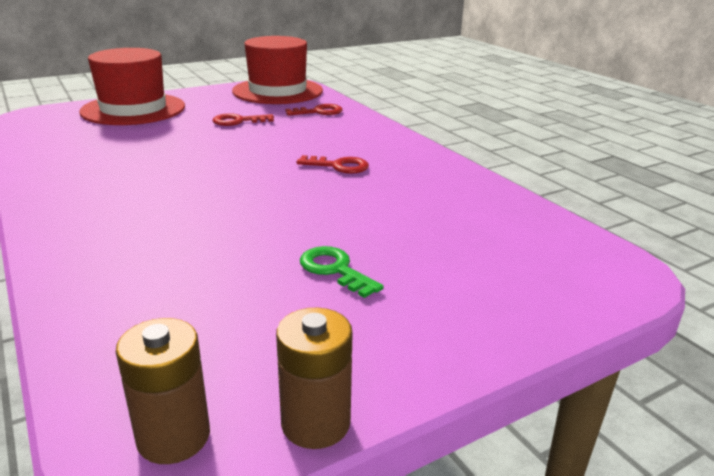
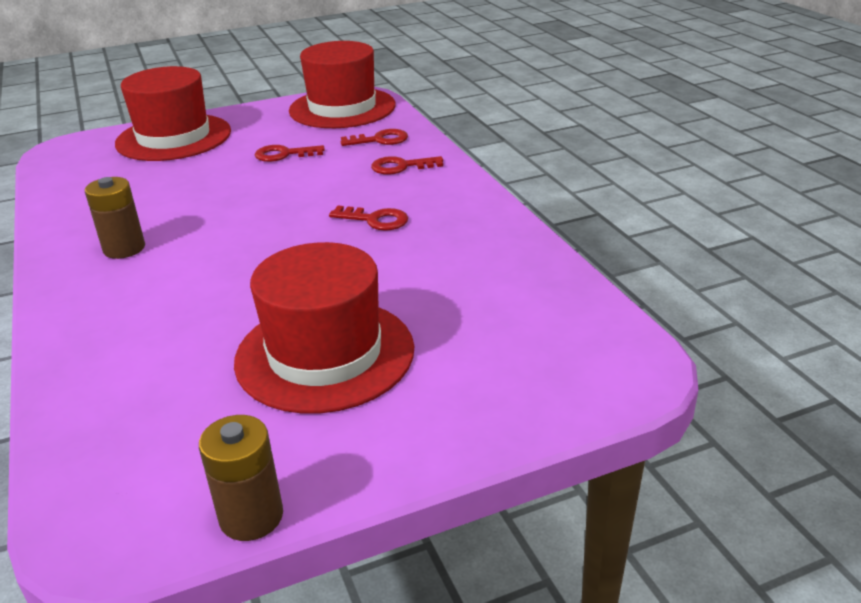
camera: 10 degrees right, 5 degrees up
brown battery [116,318,210,464] -> brown battery moved to [85,177,145,259]
green key [300,246,384,298] -> red hat [234,242,414,414]
none -> red key [371,156,443,175]

